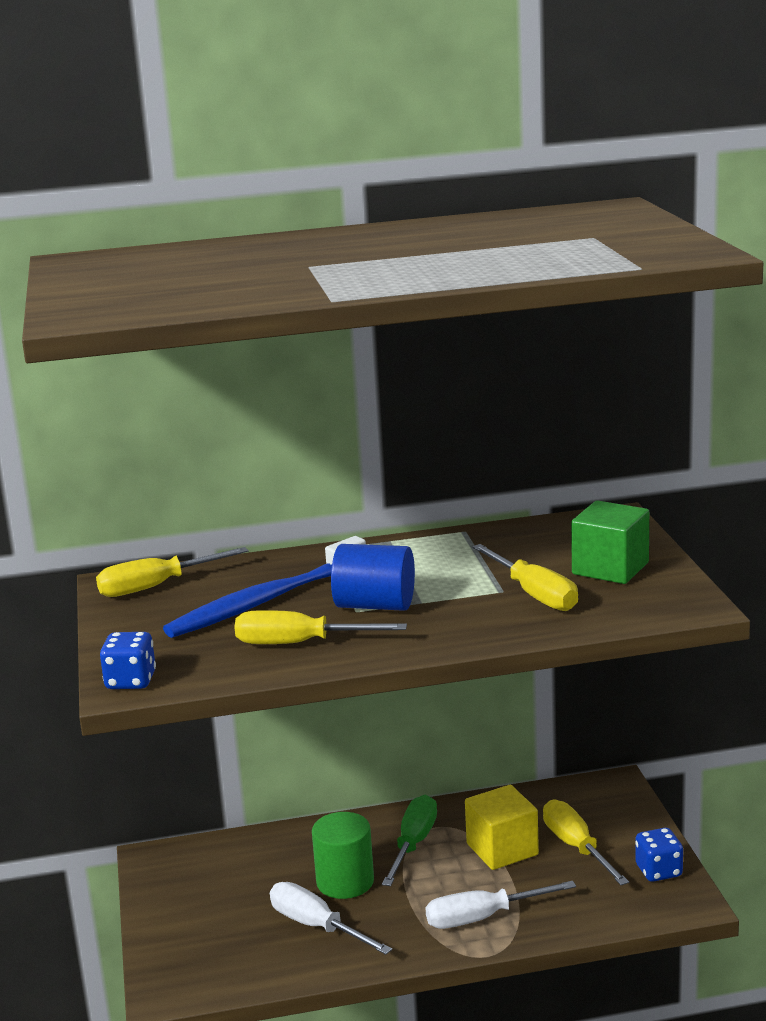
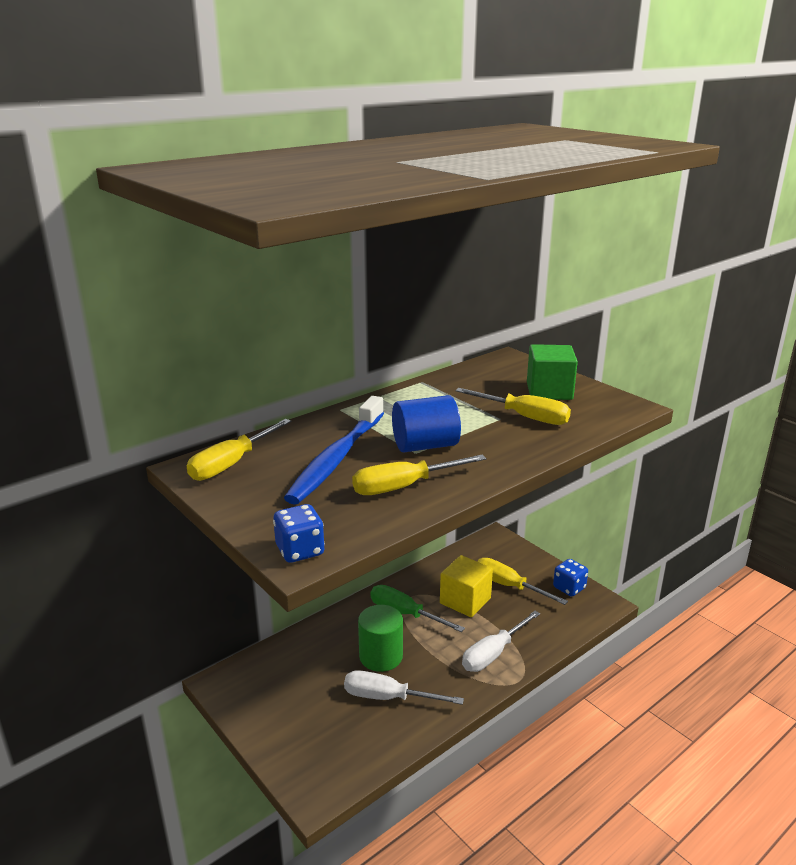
camera: 30 degrees left, 5 degrees up
green screwdriver [382,795,437,886] -> green screwdriver turned 45 degrees counterclockwise [370,585,465,632]

